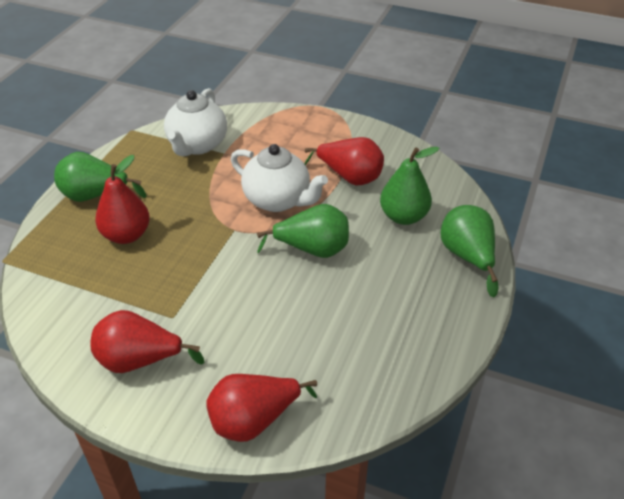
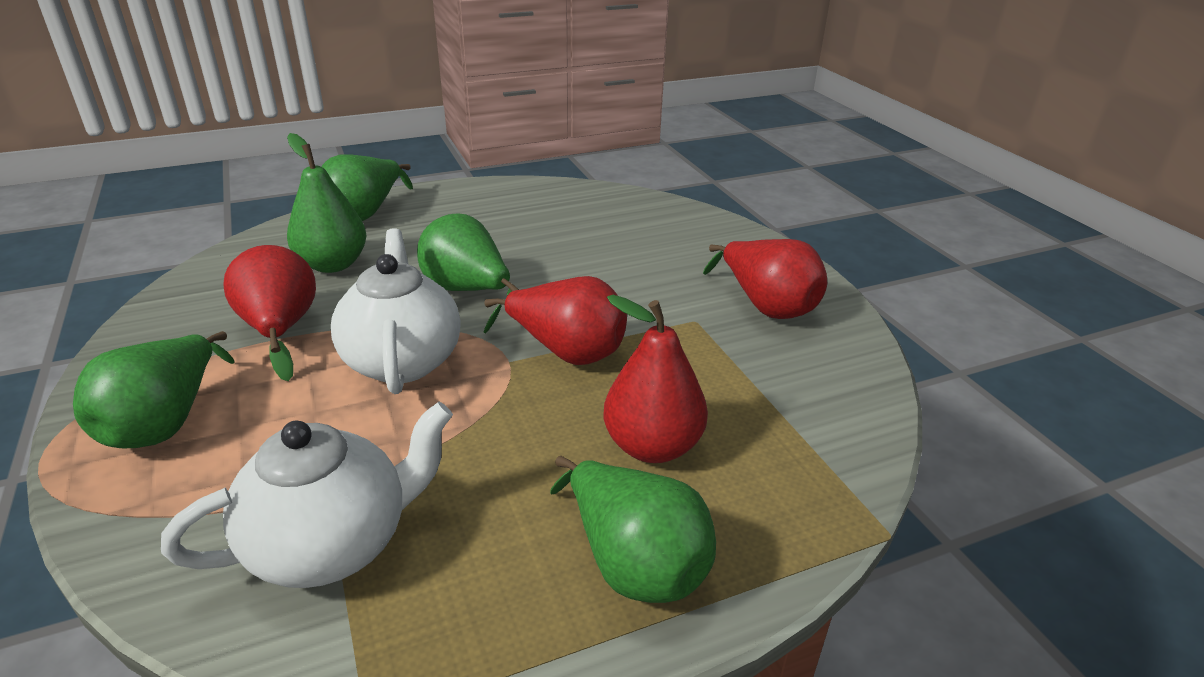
camera: 135 degrees left, 10 degrees down
red pear [206,374,317,442] -> red pear moved to [484,276,627,365]
none -> green pear [73,331,235,448]

